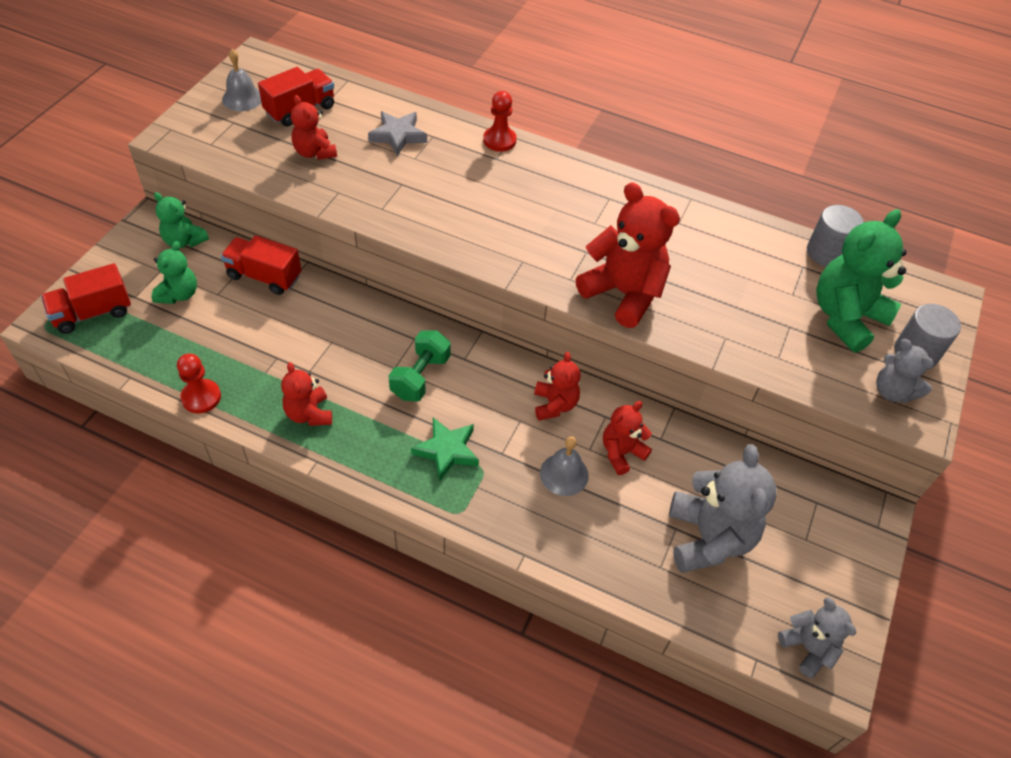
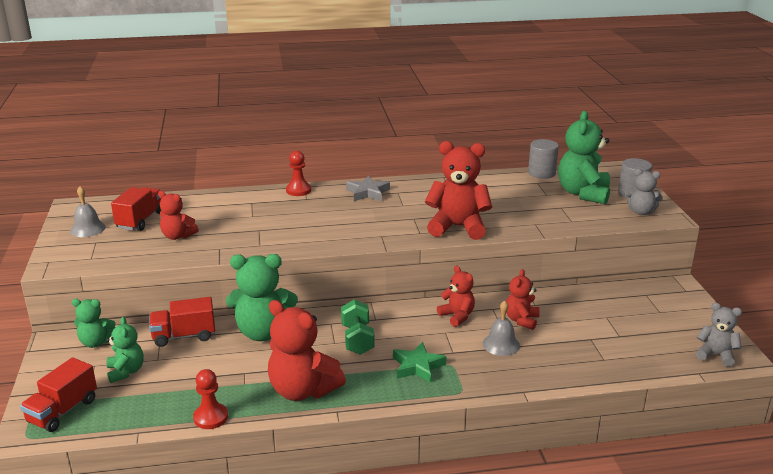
camera: 30 degrees left, 25 degrees down
red teddy bear [281,362,332,426] -> red teddy bear [268,300,346,401], size x1.77
grey star [368,111,427,156] -> grey star moved to [346,176,390,201]
grey teddy bear [669,444,777,573] -> none
none -> green teddy bear [226,254,298,341]

